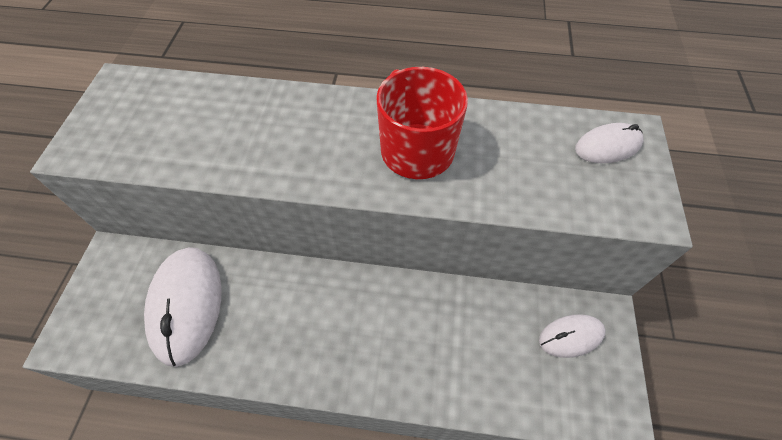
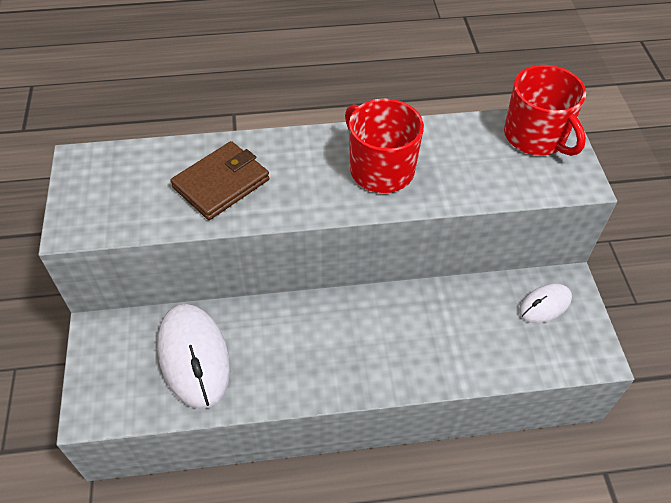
camera: 15 degrees left, 5 degrees down
white mouse [575,123,644,163] -> red mug [504,65,586,156]
none -> brown wallet [171,141,269,220]

